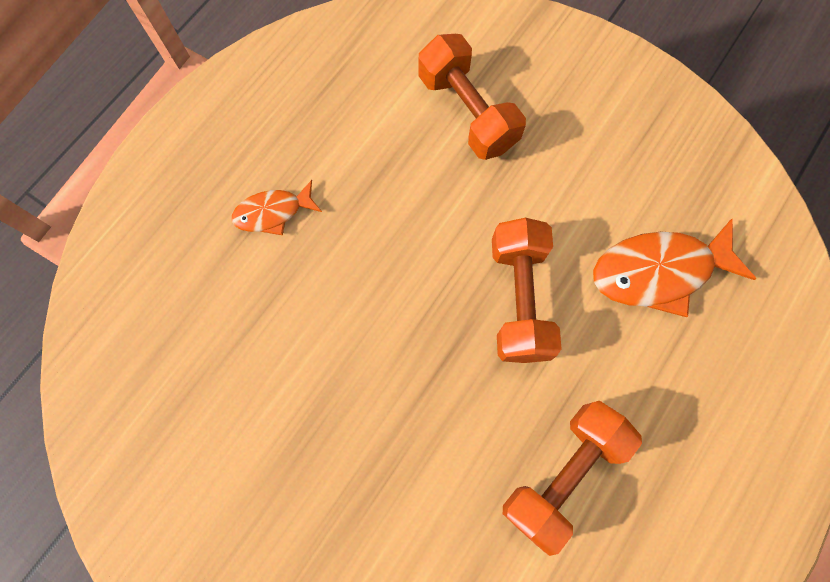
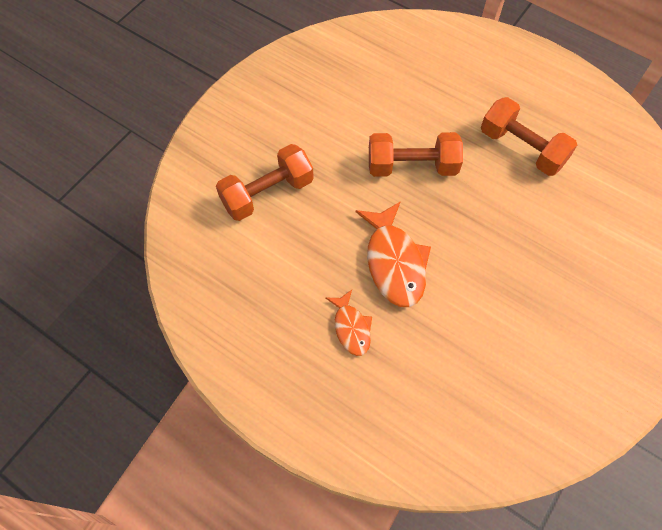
camera: 90 degrees left, 10 degrees down
orange fish [593,219,756,317] -> orange fish moved to [355,201,431,307]

